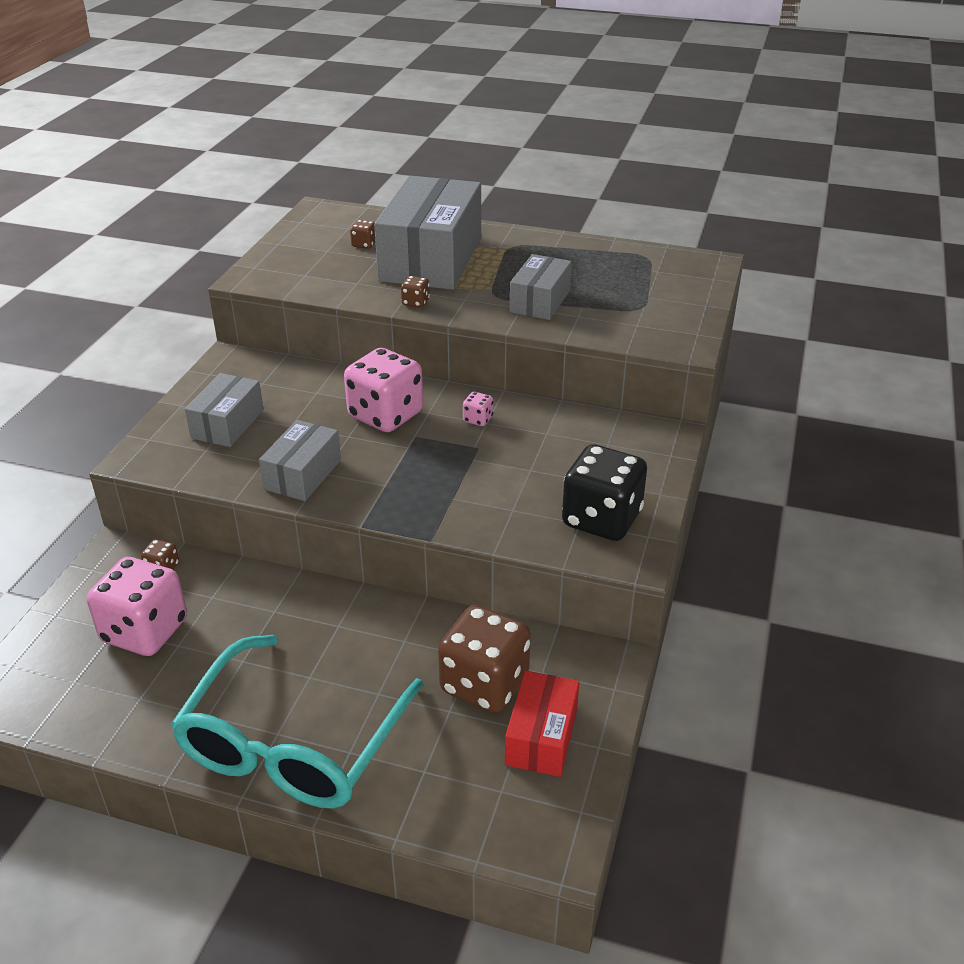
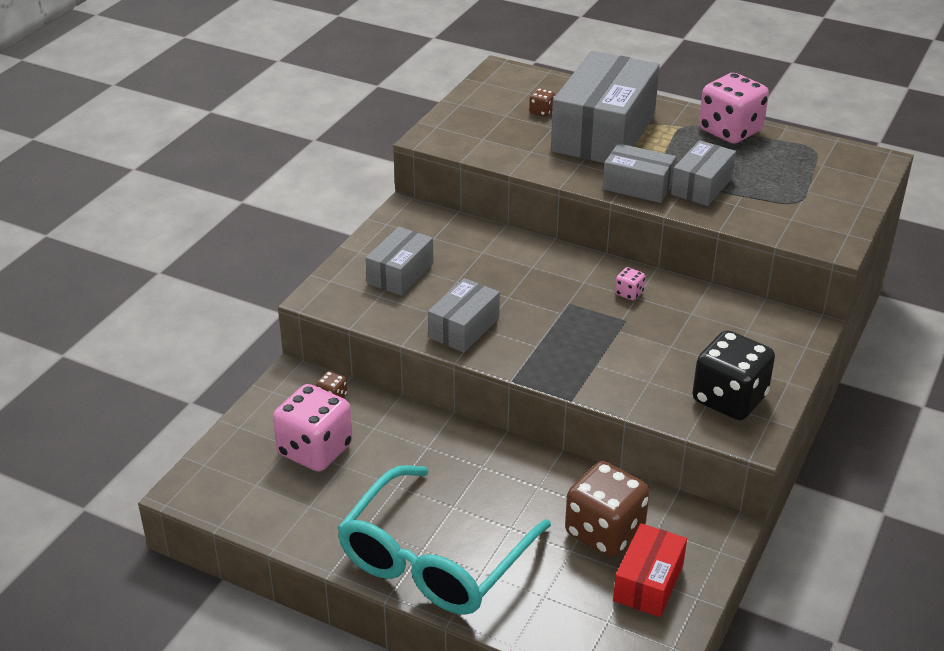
camera: 10 degrees right, 0 degrees up
pink dice [344,348,423,432] -> pink dice moved to [699,73,769,144]
brown dice [401,276,430,308] -> none
none -> grey box [603,143,676,203]

